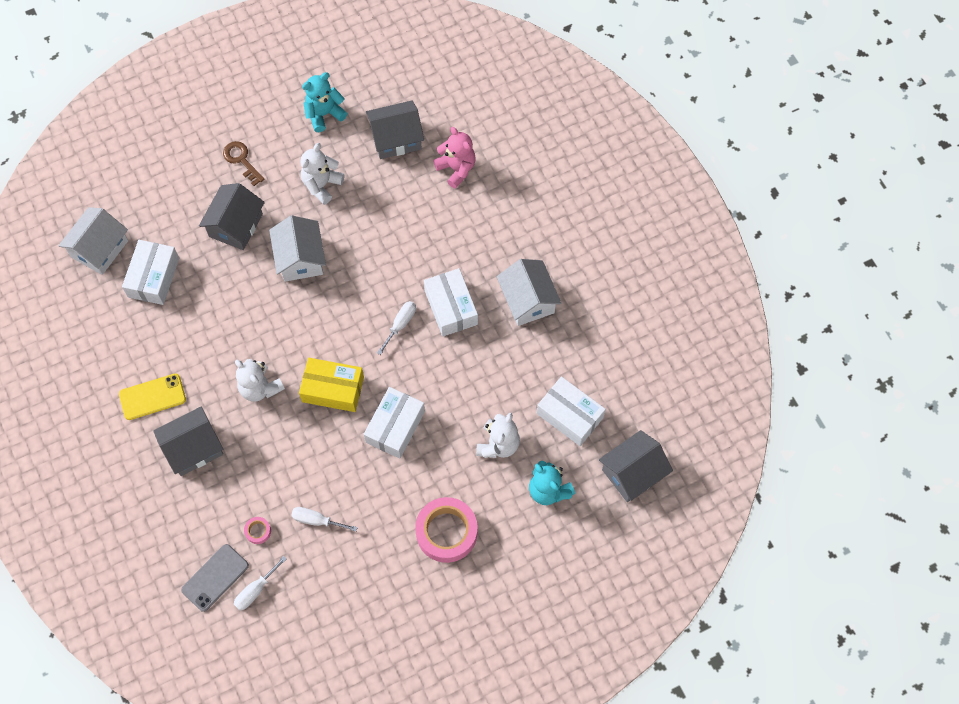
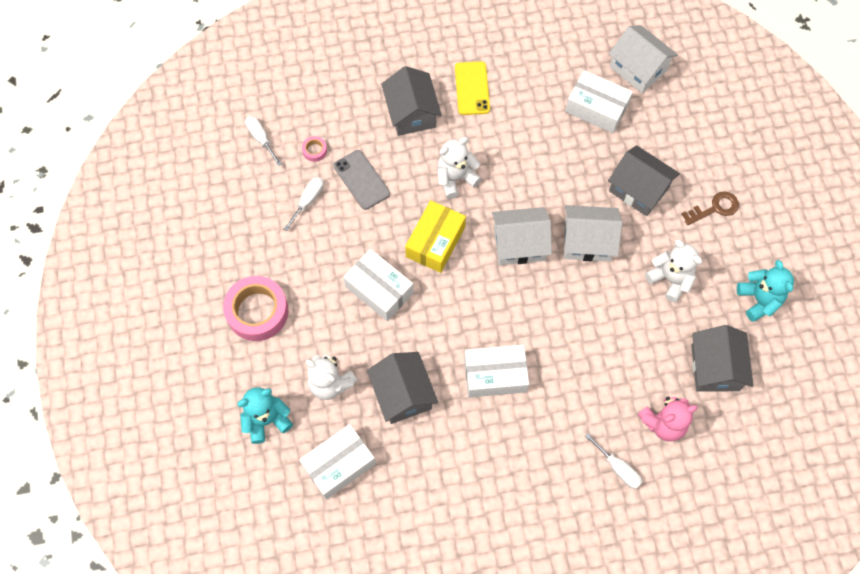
camera: 105 degrees right, 0 degrees up
grey phone [181,544,249,612] -> grey phone moved to [334,150,390,210]
white screwdriver [377,301,416,355] -> white screwdriver moved to [585,433,642,489]
white house [497,259,562,326] -> white house moved to [492,207,552,265]
grey house [599,430,673,502] -> grey house moved to [367,352,438,424]

